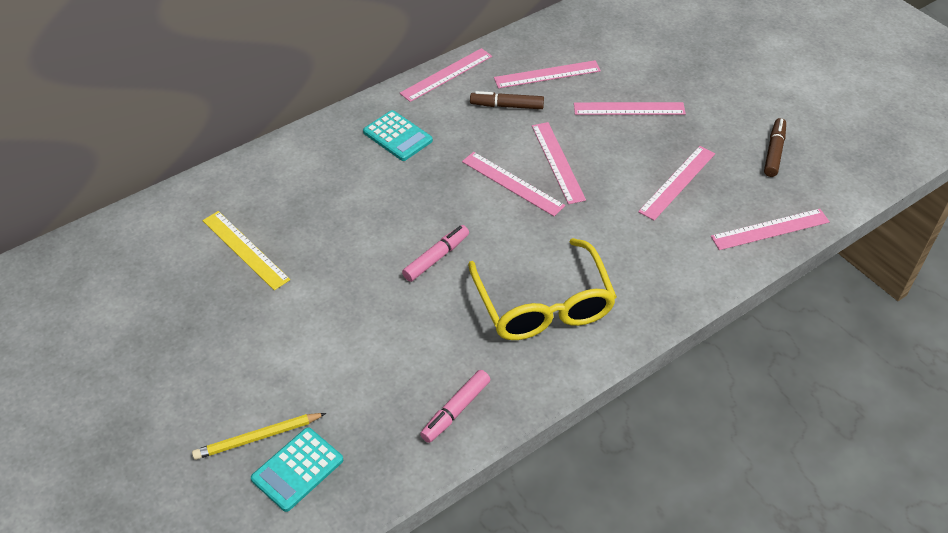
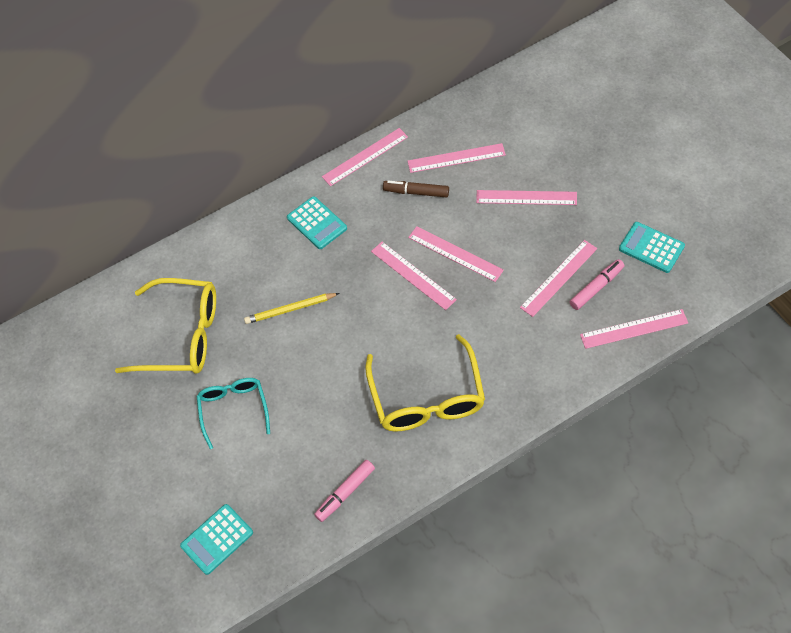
camera: 10 degrees right, 10 degrees up
yellow pencil [192,413,326,460] -> yellow pencil moved to [244,293,340,324]
yellow ruler [202,211,290,290] -> yellow glasses [115,278,216,374]
pink marker [402,225,469,282] -> pink marker moved to [570,259,624,310]
pink ruler [532,122,586,204] -> pink ruler turned 45 degrees counterclockwise [408,226,504,282]
brown marker [764,118,786,177] -> turquoise calculator [619,222,685,273]
none -> turquoise glasses [196,378,270,449]

